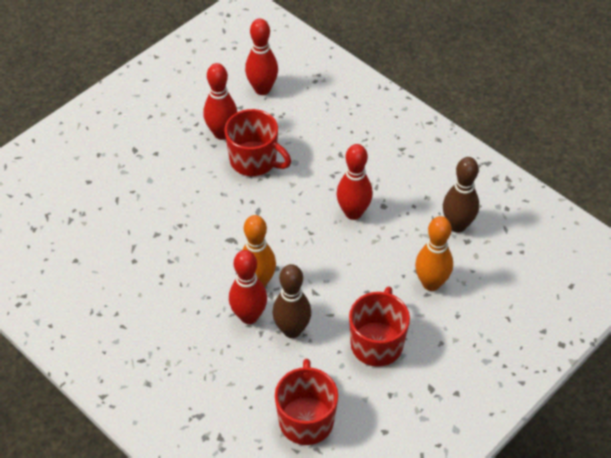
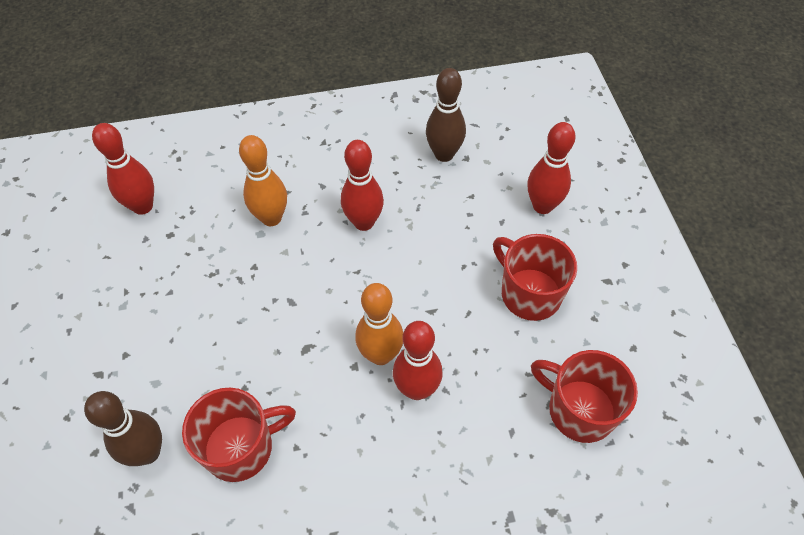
camera: 55 degrees left, 5 degrees up
red bowling pin [203,63,237,140] -> red bowling pin moved to [528,122,575,214]
red mug [225,109,291,176] -> red mug moved to [182,388,296,482]
brown bowling pin [272,264,311,338] -> brown bowling pin moved to [84,391,162,466]
orange bowling pin [415,216,453,291] -> orange bowling pin moved to [239,135,287,226]

